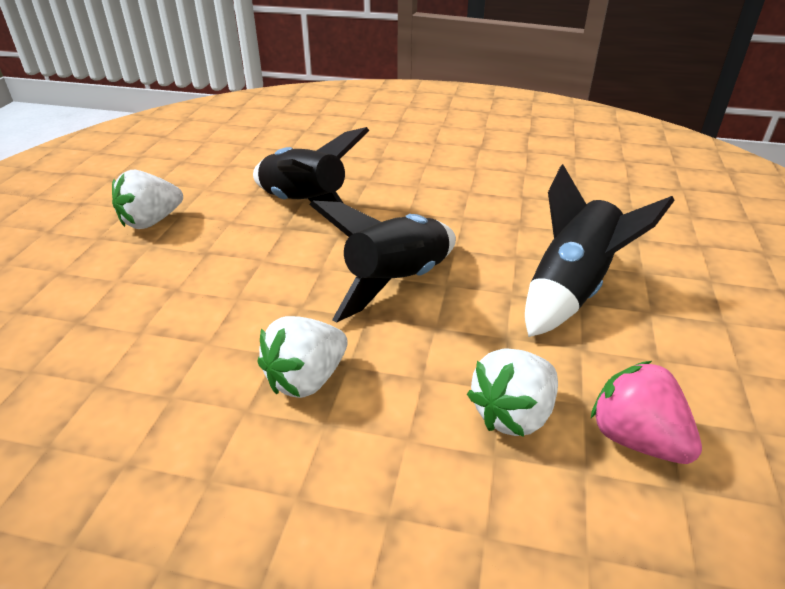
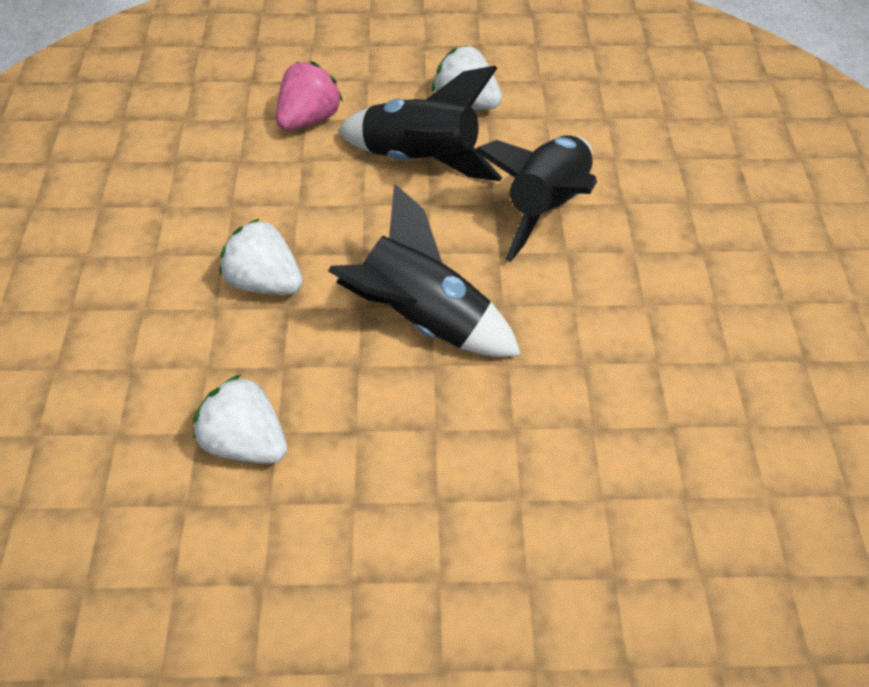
camera: 75 degrees right, 15 degrees up
black rocket [525,164,675,337] -> black rocket moved to [337,66,502,181]
pink strawberry [591,361,702,464] -> pink strawberry moved to [276,61,343,131]

